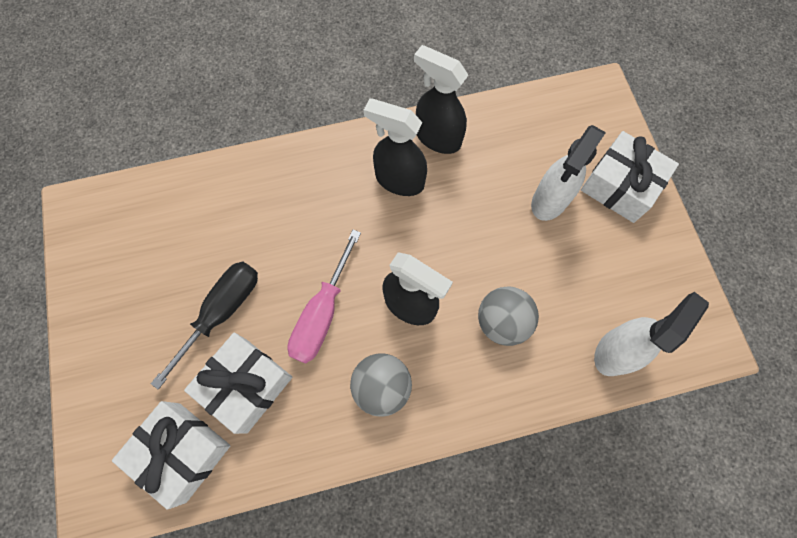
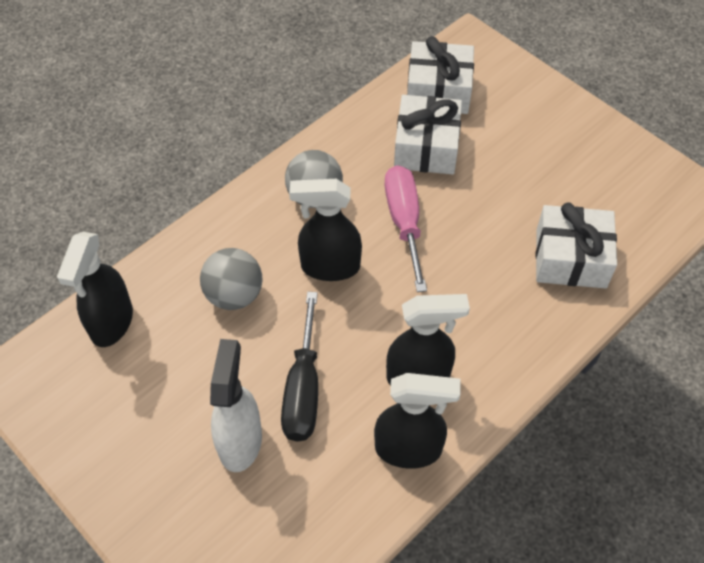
camera: 150 degrees right, 15 degrees down
black screwdriver [151,261,258,390] -> black screwdriver moved to [281,292,318,442]
white gift [581,131,679,223] -> white gift moved to [536,202,617,289]
white spray bottle [594,292,709,376] -> black spray bottle [57,232,133,347]

